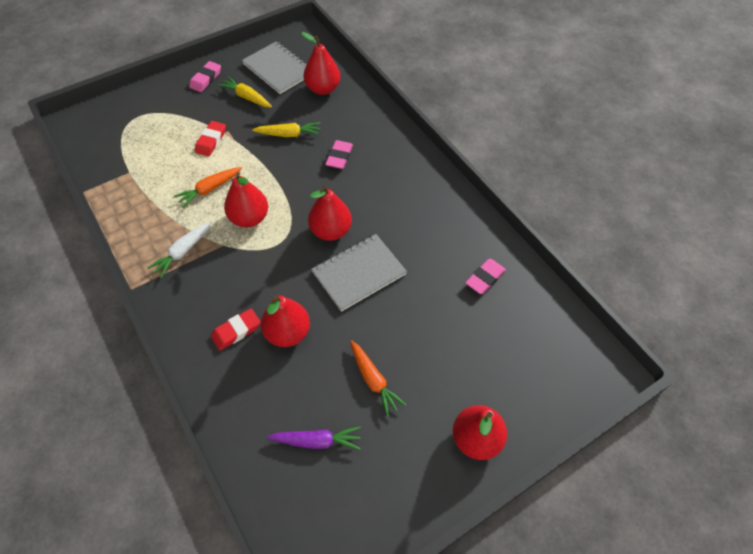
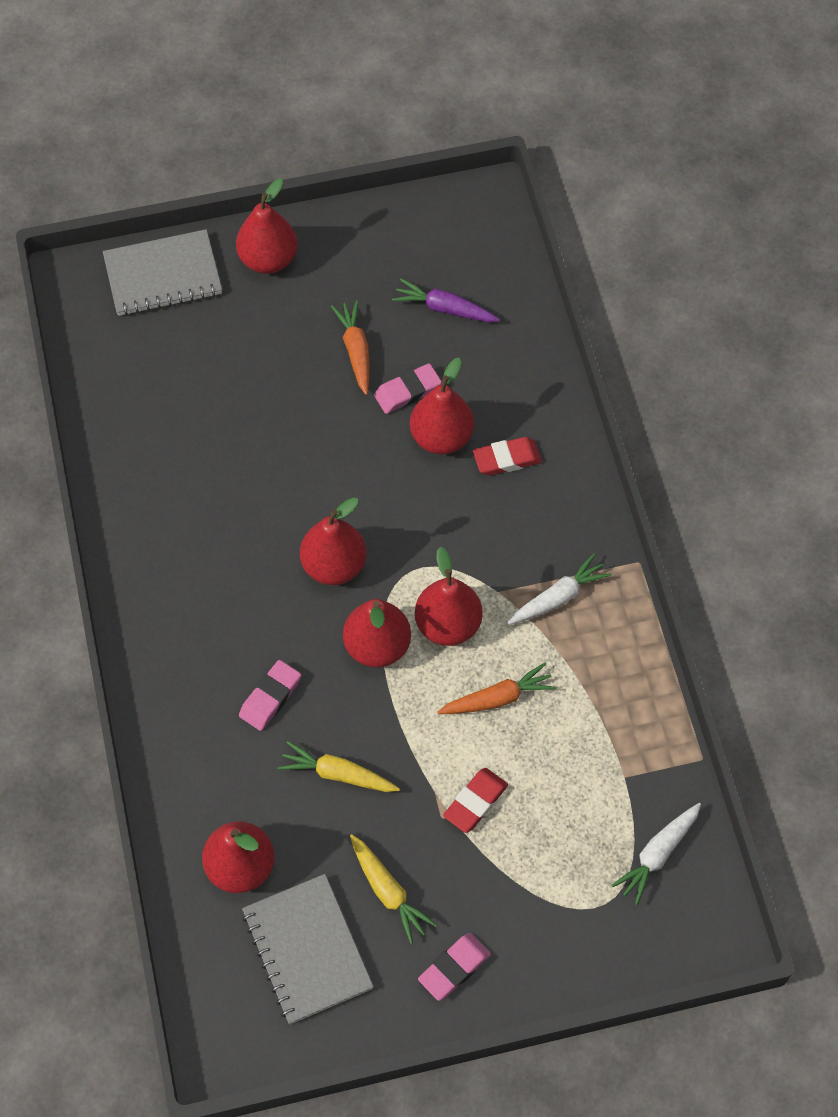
camera: 160 degrees left, 5 degrees up
grey notebook [311,234,407,312] -> grey notebook moved to [103,229,222,316]
pink eraser [465,259,506,294] -> pink eraser moved to [374,363,442,414]
none -> red pear [343,599,411,667]
none -> white carrot [612,803,701,905]

